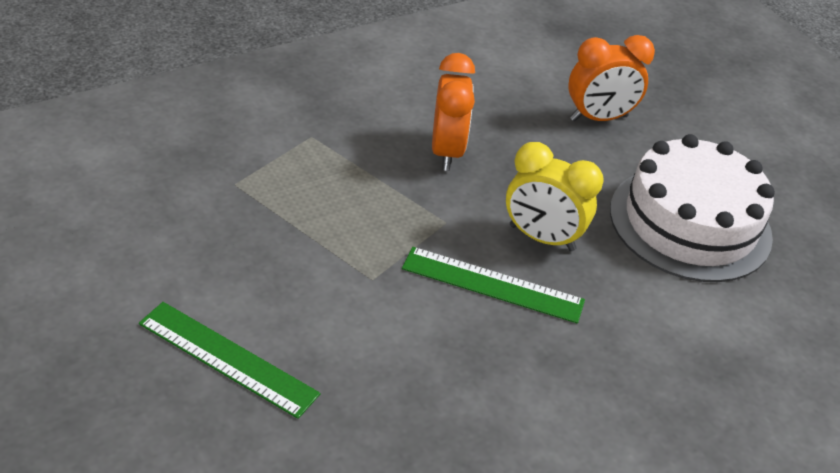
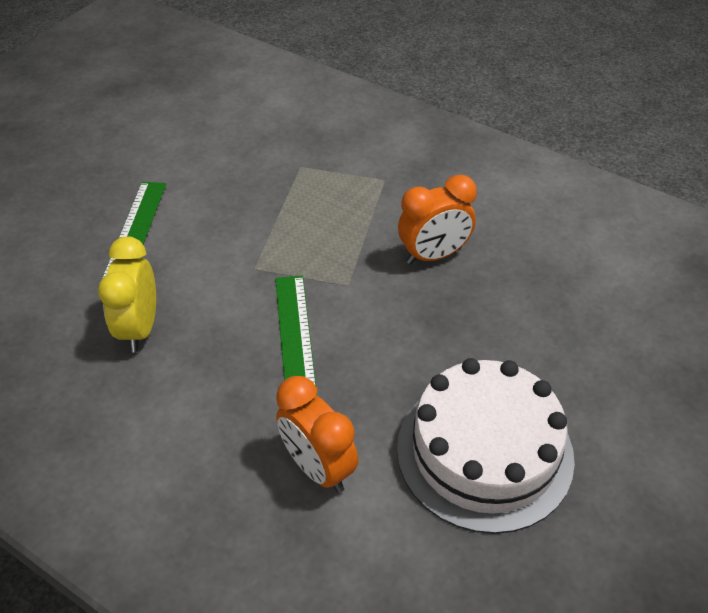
camera: 70 degrees right, 5 degrees up
yellow clock [506,142,604,251] -> yellow clock moved to [98,237,156,352]
orange clock [568,35,655,121] -> orange clock moved to [276,376,359,493]

